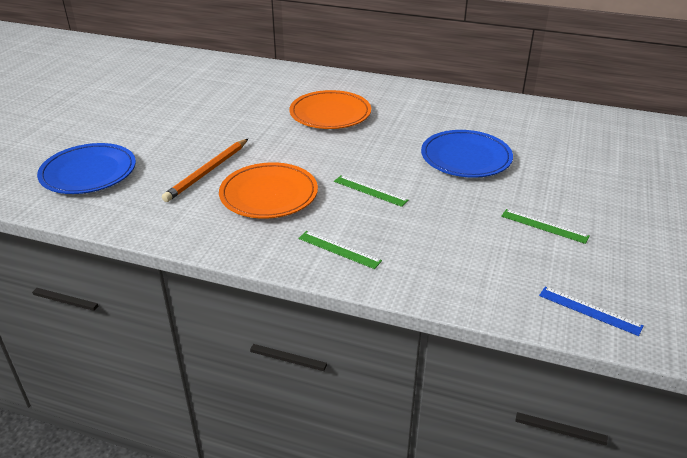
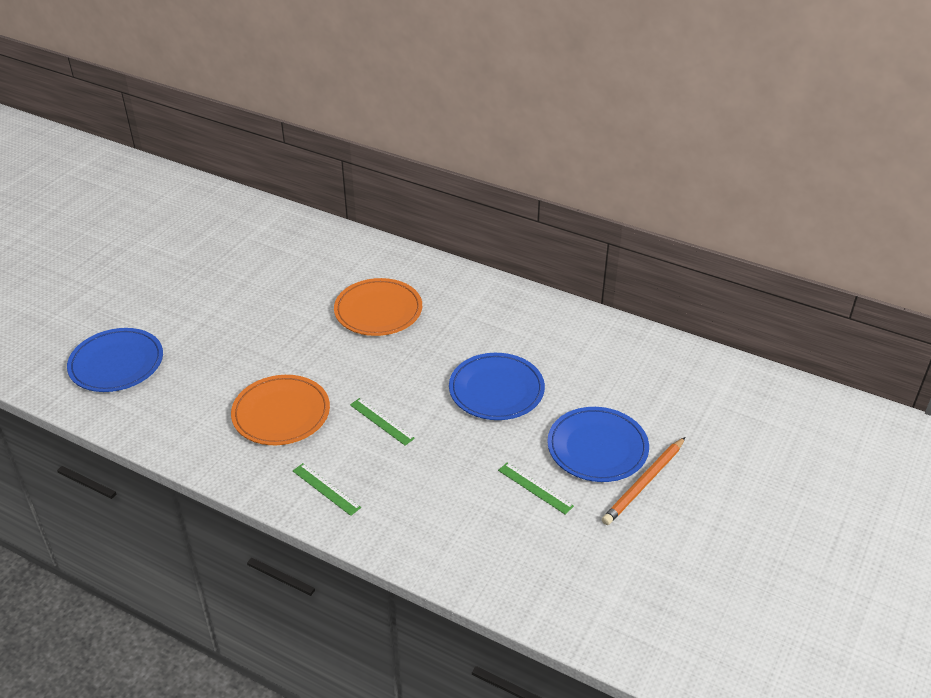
camera: 10 degrees right, 5 degrees up
orange pencil [162,139,248,202] -> orange pencil moved to [602,437,685,525]
blue ruler [539,286,644,336] -> none
none -> blue plate [547,407,649,482]

